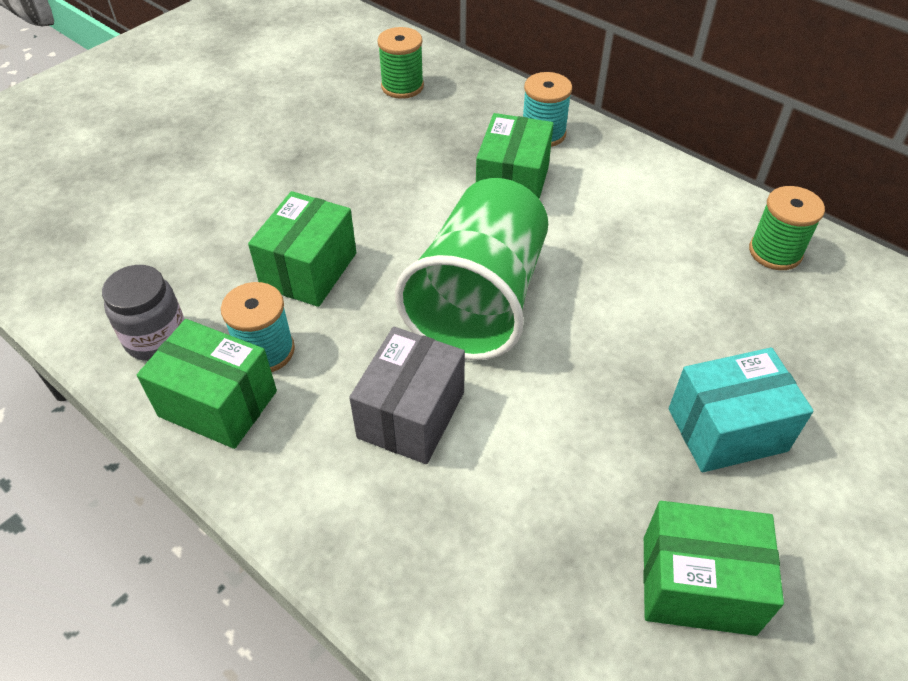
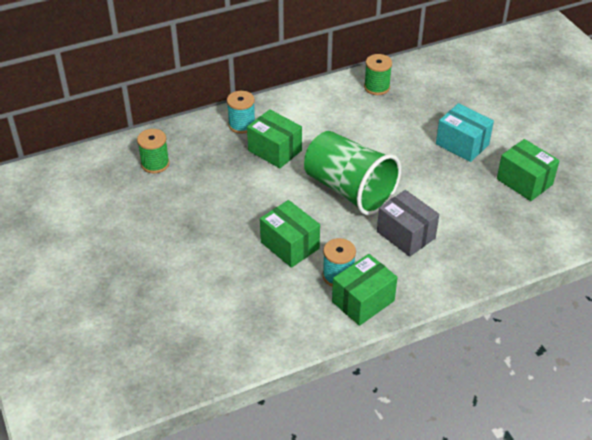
camera: 65 degrees left, 5 degrees down
grey jar [102,265,184,361] -> none
green box [643,501,784,636] -> green box turned 75 degrees counterclockwise [497,139,560,201]
turquoise box [669,348,813,472] -> turquoise box turned 60 degrees counterclockwise [436,103,494,162]

